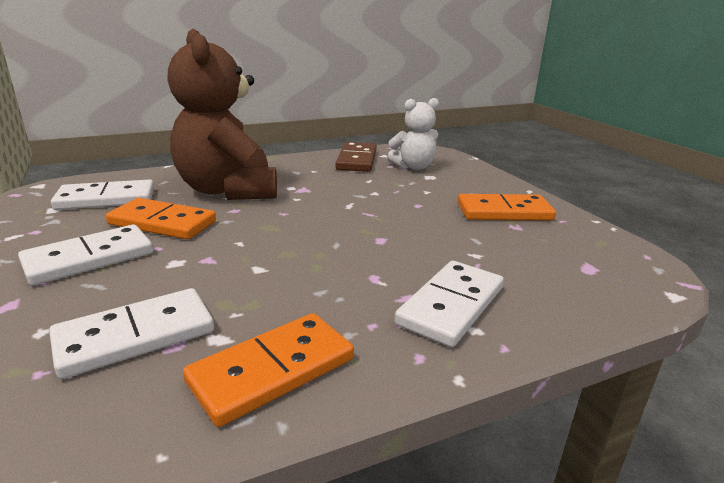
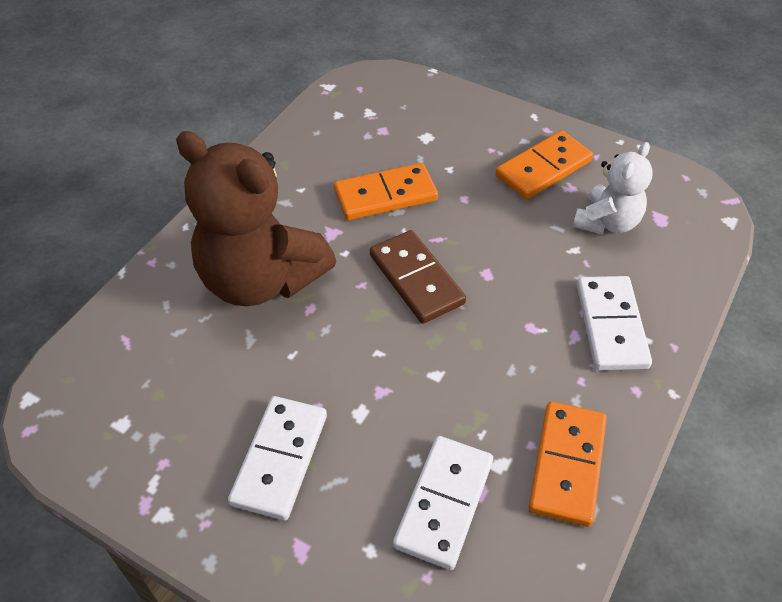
camera: 35 degrees left, 25 degrees up
white domino [51,179,154,210] -> none
orange domino [106,198,216,239] -> orange domino moved to [334,163,438,220]
brown domino [336,142,377,172] -> brown domino moved to [370,230,466,324]
white teddy bear [387,98,439,170] -> white teddy bear moved to [573,142,653,235]

